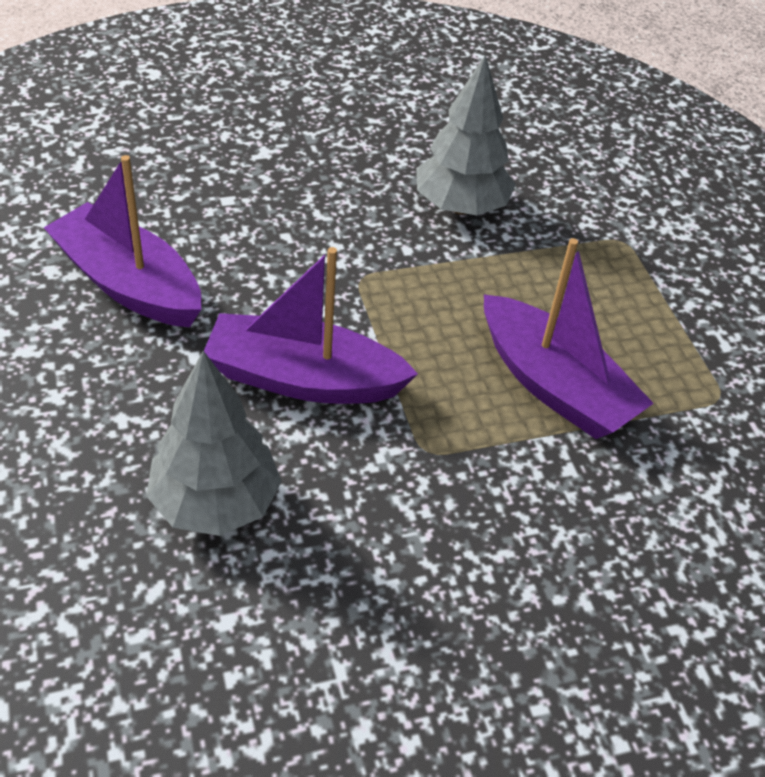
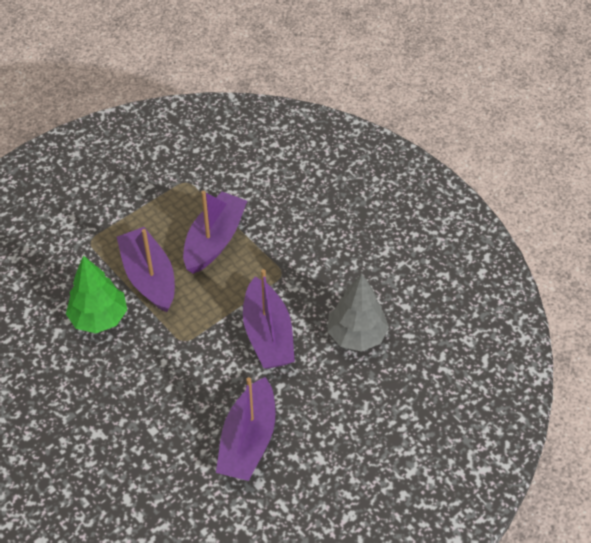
camera: 110 degrees left, 5 degrees up
grey tree [416,55,516,215] -> green tree [66,255,127,333]
none -> purple boat [117,227,175,312]

